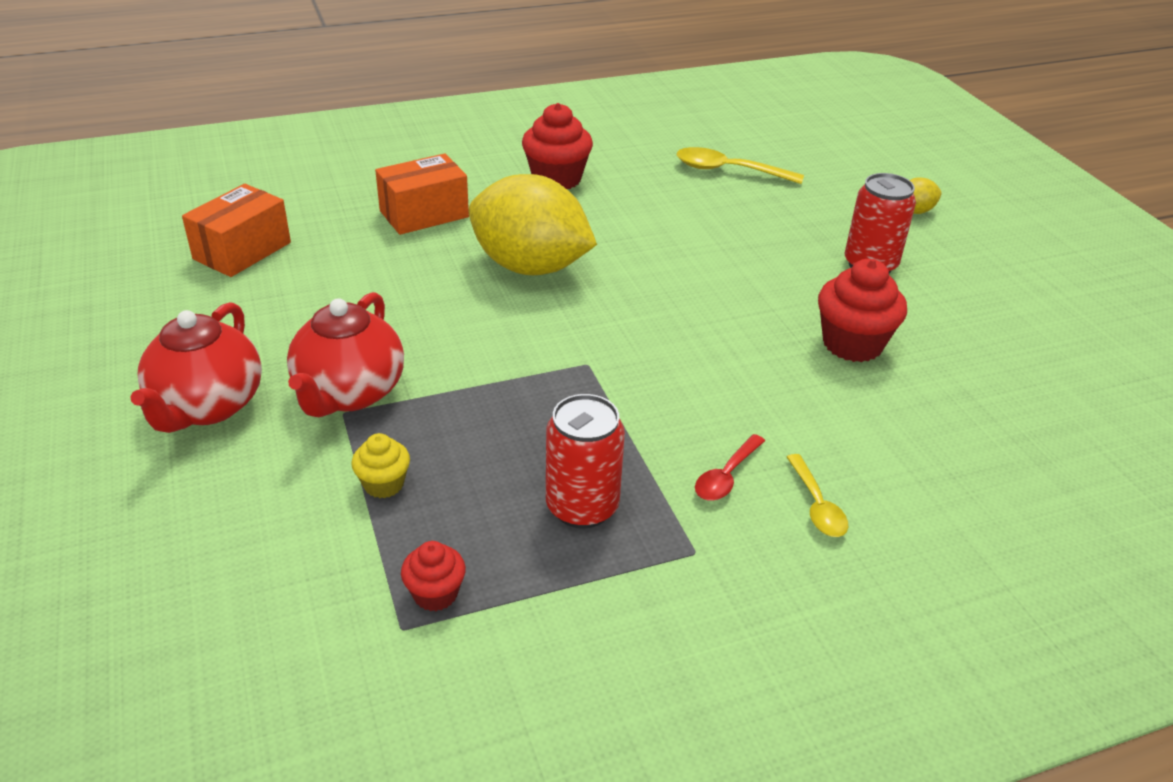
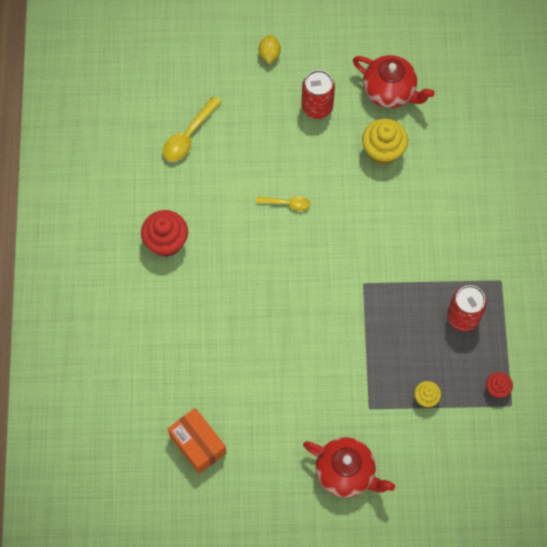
camera: 70 degrees left, 30 degrees up
red teapot [287,292,404,417] -> red teapot moved to [353,55,435,108]
orange box [375,154,469,235] -> none
yellow lemon [469,174,597,275] -> none
red spoon [695,434,765,501] -> none
yellow spoon [787,454,848,537] -> yellow spoon moved to [256,196,310,211]
red cupcake [818,259,907,362] -> yellow cupcake [362,119,408,165]

